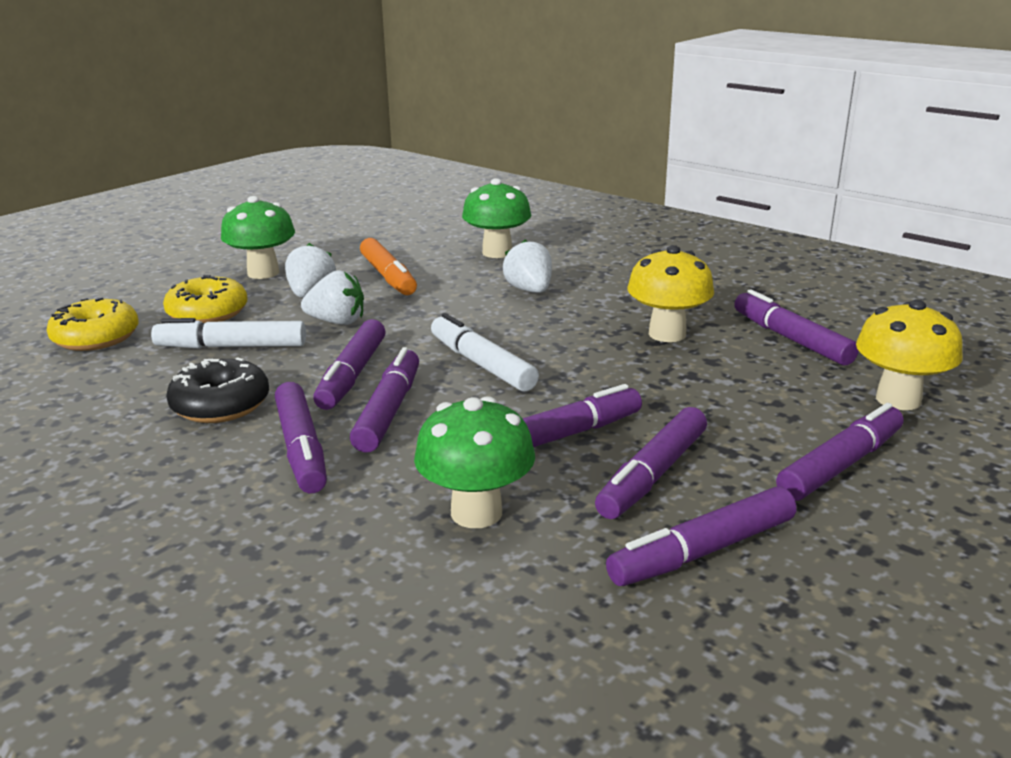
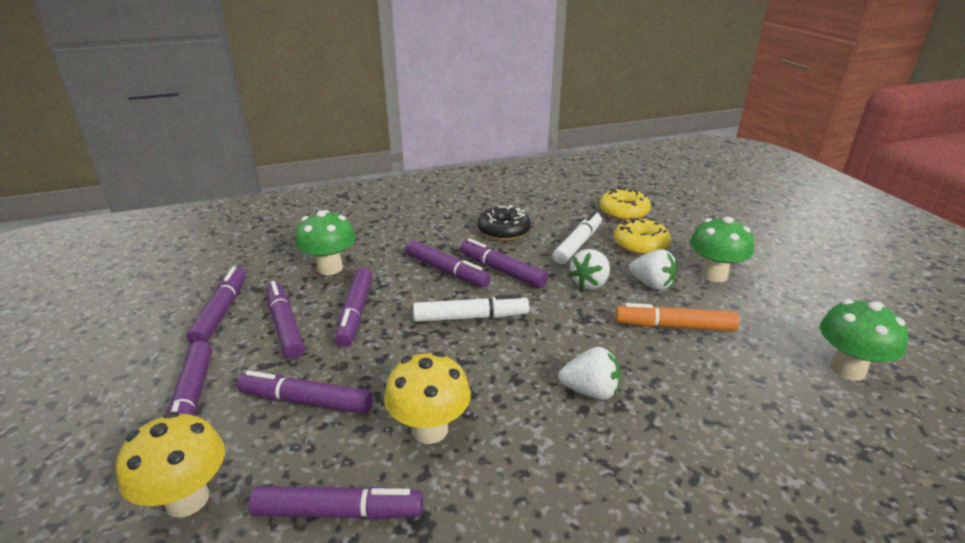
camera: 120 degrees right, 5 degrees up
purple marker [275,382,327,493] -> purple marker moved to [237,371,373,414]
green mushroom [462,178,531,258] -> green mushroom moved to [820,299,908,381]

